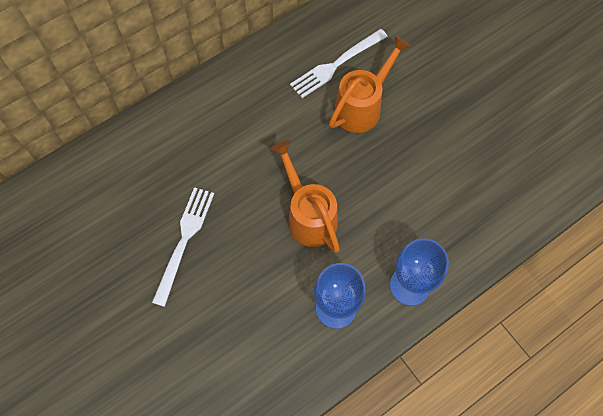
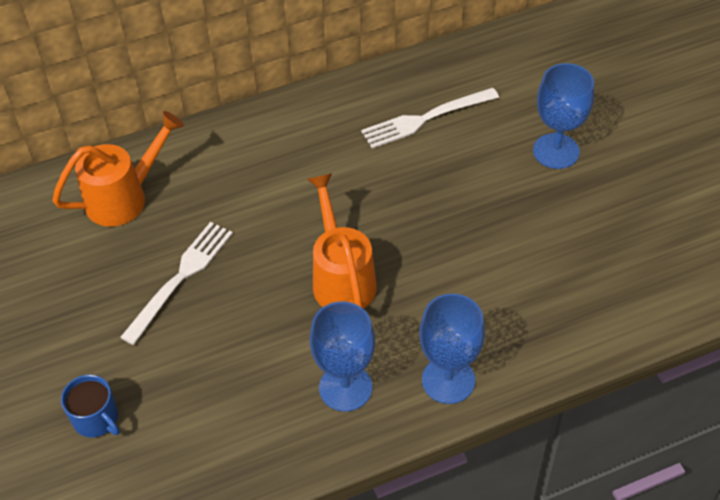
camera: 15 degrees right, 15 degrees down
orange watering can [329,36,411,133] -> orange watering can moved to [52,111,184,227]
none -> blue mug [61,374,120,438]
none -> blue goblet [533,63,594,169]

